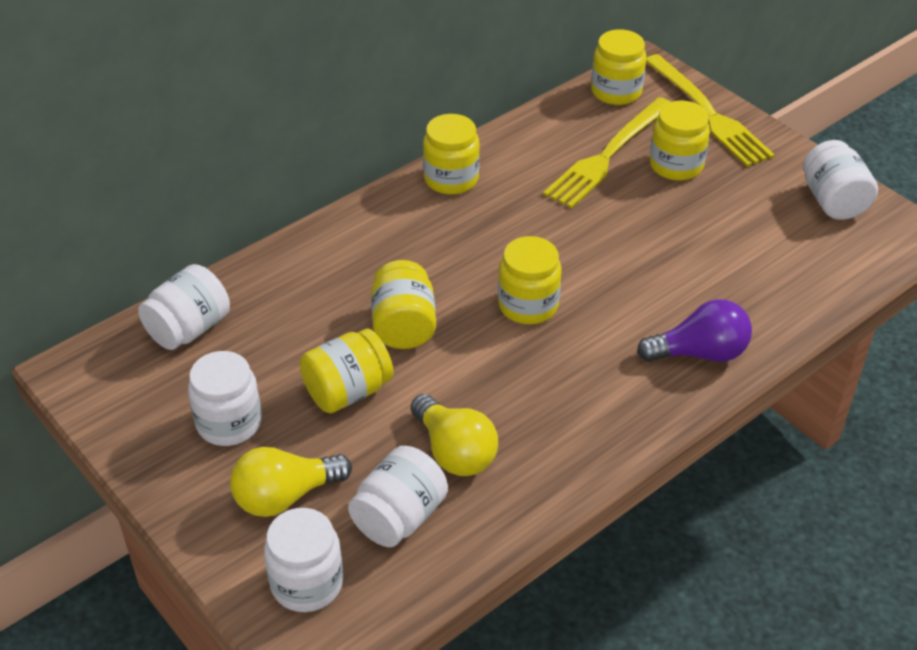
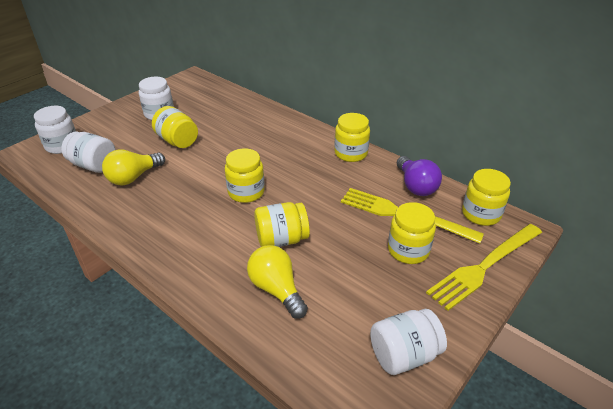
camera: 80 degrees right, 5 degrees down
white jar [138,264,230,350] -> none
yellow light bulb [230,447,352,517] -> yellow light bulb moved to [247,245,308,319]
yellow jar [371,260,436,349] -> yellow jar moved to [254,202,310,247]
purple light bulb [637,299,752,362] -> purple light bulb moved to [397,156,442,196]

